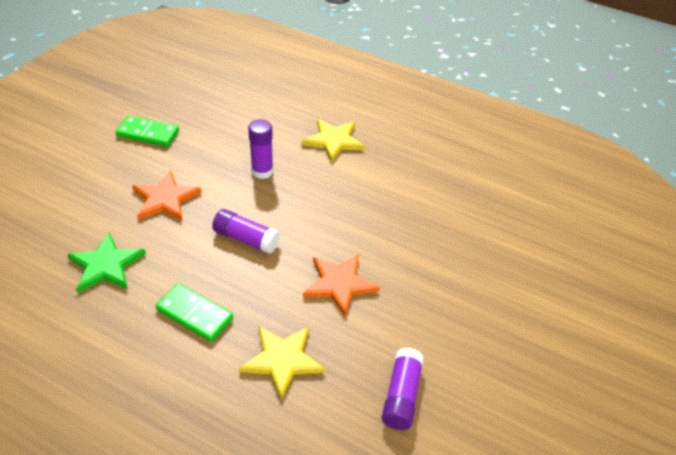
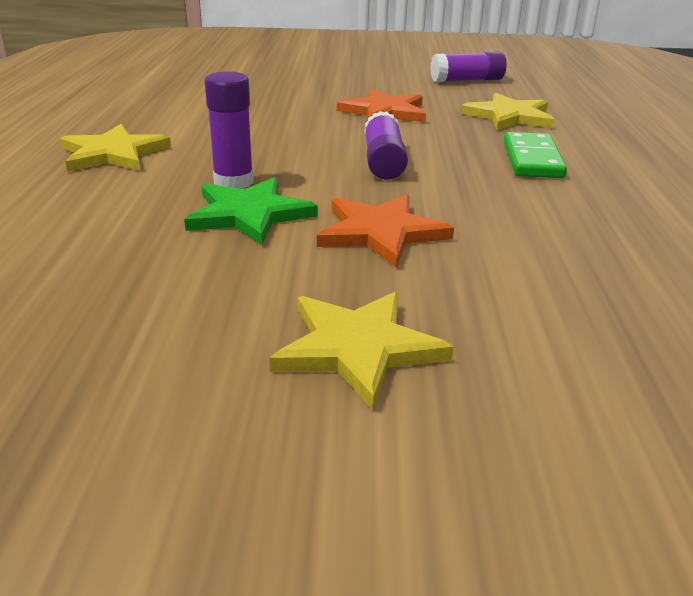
camera: 115 degrees left, 15 degrees down
green star [67,232,146,293] -> green star moved to [184,177,318,245]
green domino [116,116,179,147] -> none
none -> yellow star [269,291,453,410]

